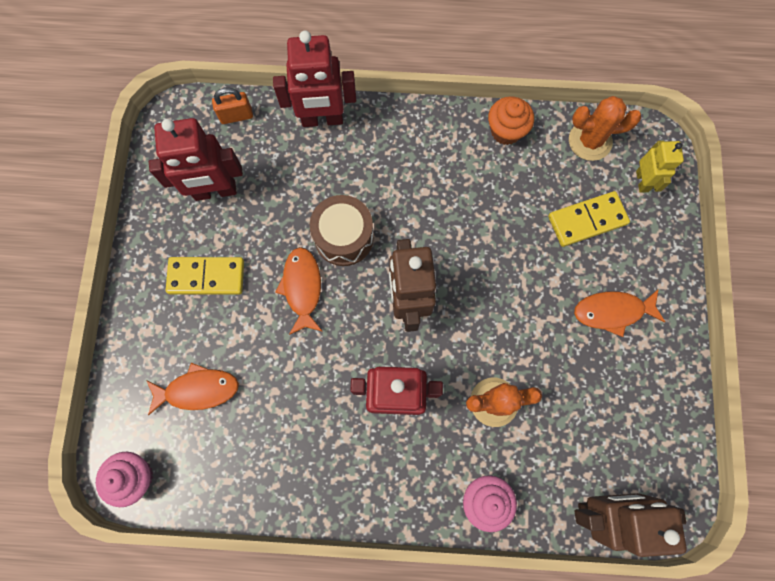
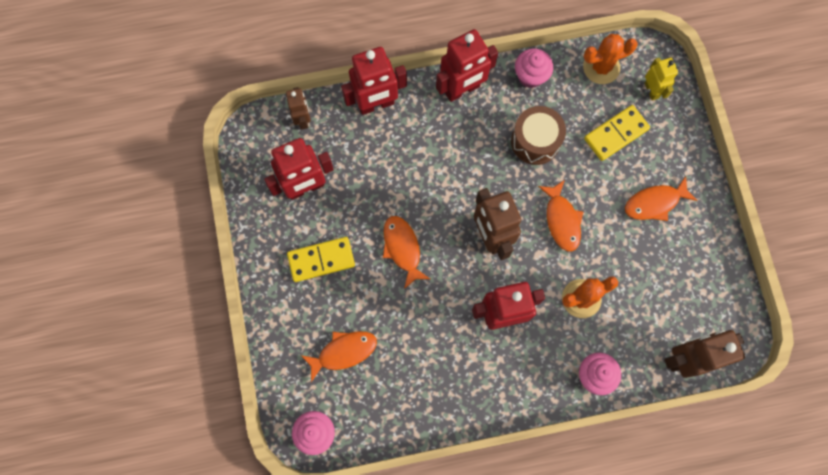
camera: 15 degrees left, 0 degrees up
orange padlock [212,88,253,124] -> brown robot [286,87,311,130]
brown drum [310,195,374,266] -> brown drum moved to [511,106,566,165]
orange cupcake [488,96,534,145] -> pink cupcake [515,49,553,88]
none -> red robot [436,29,498,102]
none -> orange fish [538,180,583,252]

